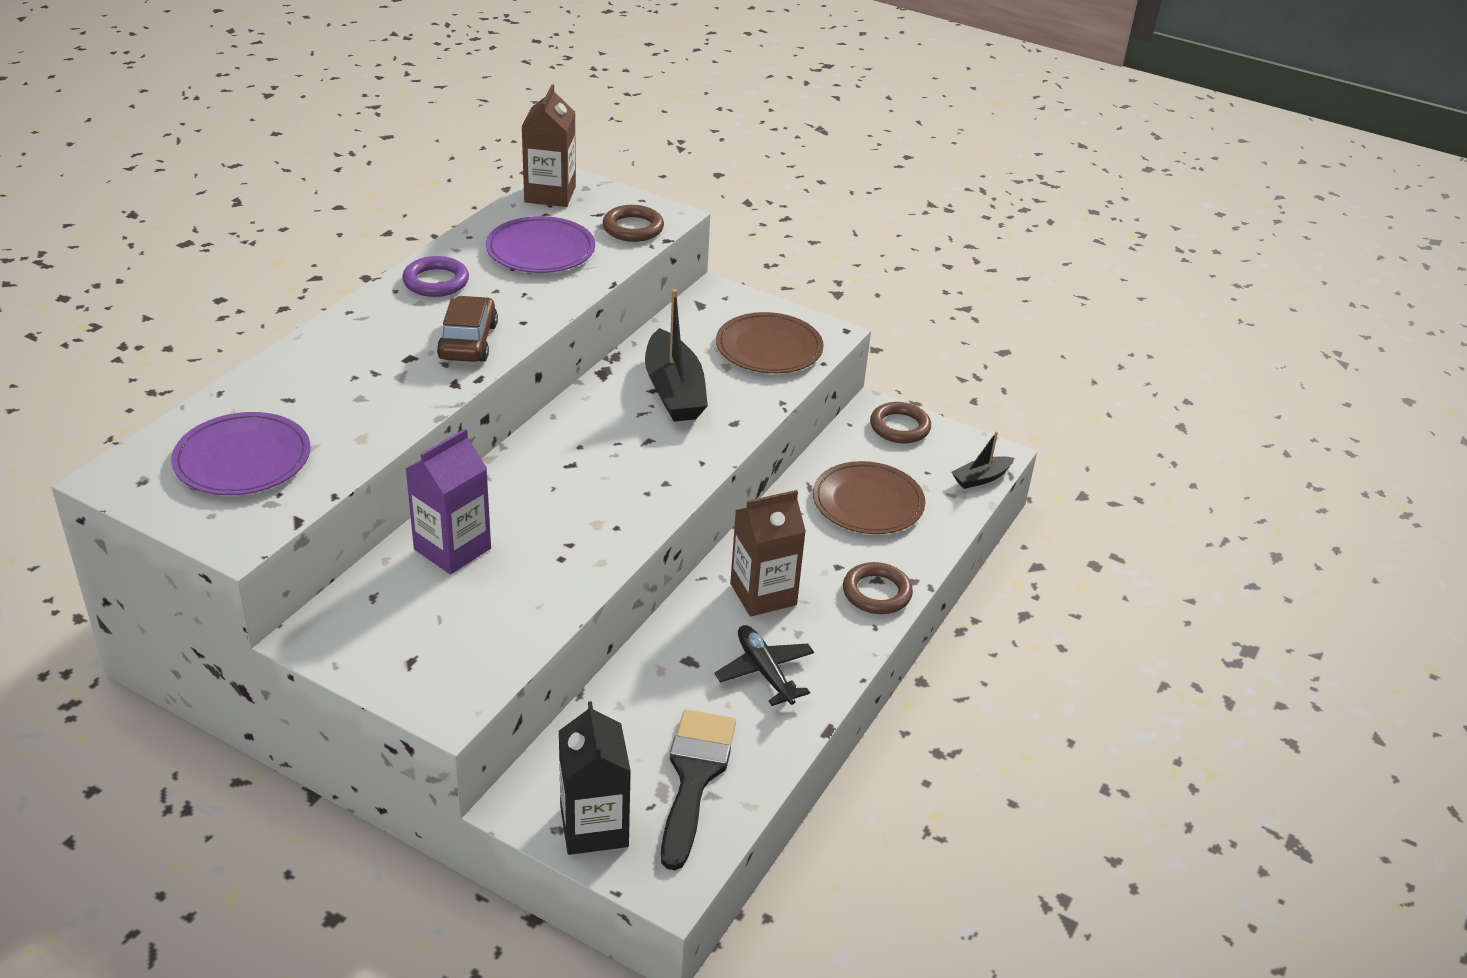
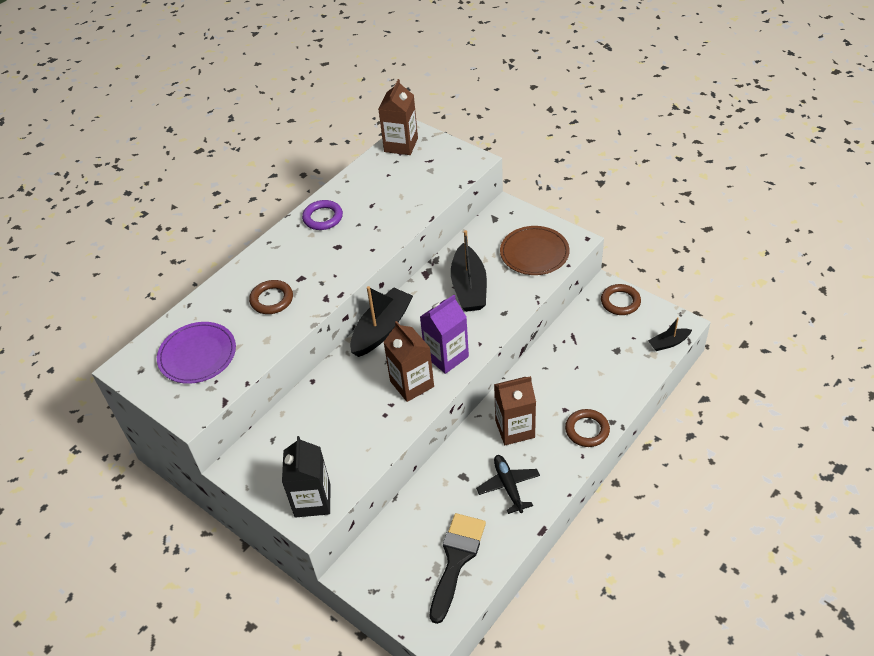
camera: 15 degrees right, 10 degrees up
purple carton [406,429,491,574] -> purple carton moved to [420,295,469,374]
brown car [437,296,498,362] -> none
purple plate [486,216,595,273] -> none
black carton [559,701,631,855] -> black carton moved to [282,436,331,518]
brown ring [603,205,664,242] -> brown ring moved to [249,280,293,314]
brown plate [813,461,925,534] -> none
none -> black boat [350,286,413,357]
none -> brown carton [383,321,434,402]

